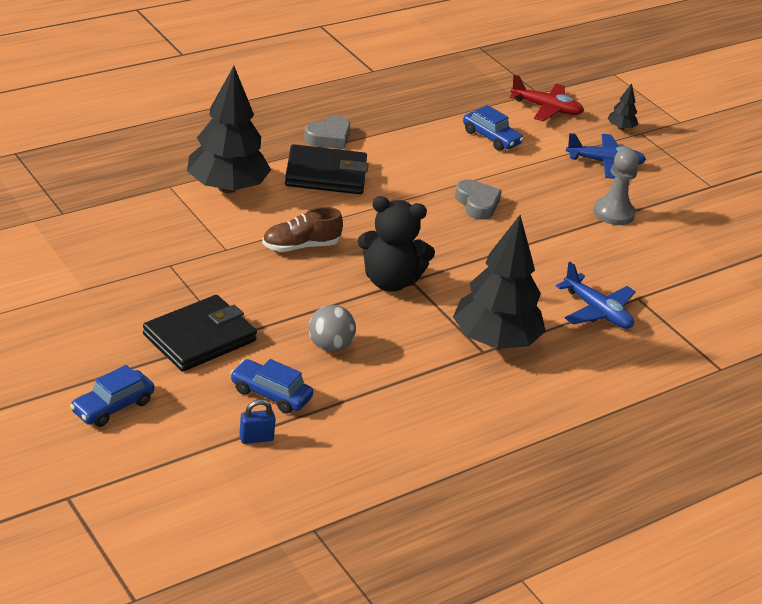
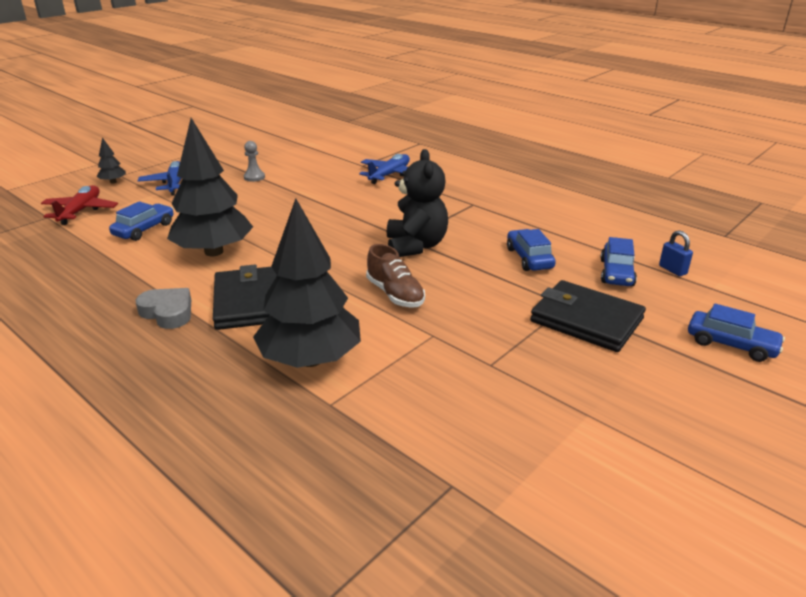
camera: 100 degrees left, 5 degrees down
grey ball [309,305,356,352] -> blue car [507,229,556,271]
black tree [453,215,546,349] -> black tree moved to [167,118,253,256]
grey heart [455,179,502,220] -> none
grey pawn [594,148,639,225] -> grey pawn [244,141,265,182], size x0.63

